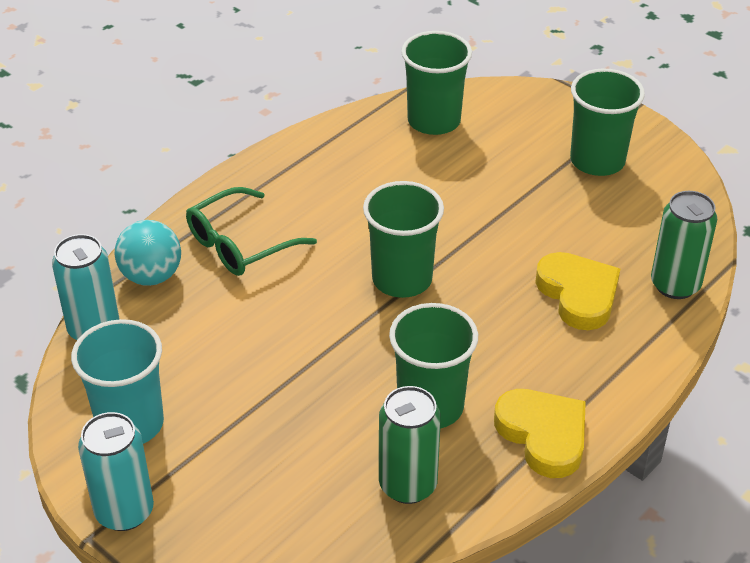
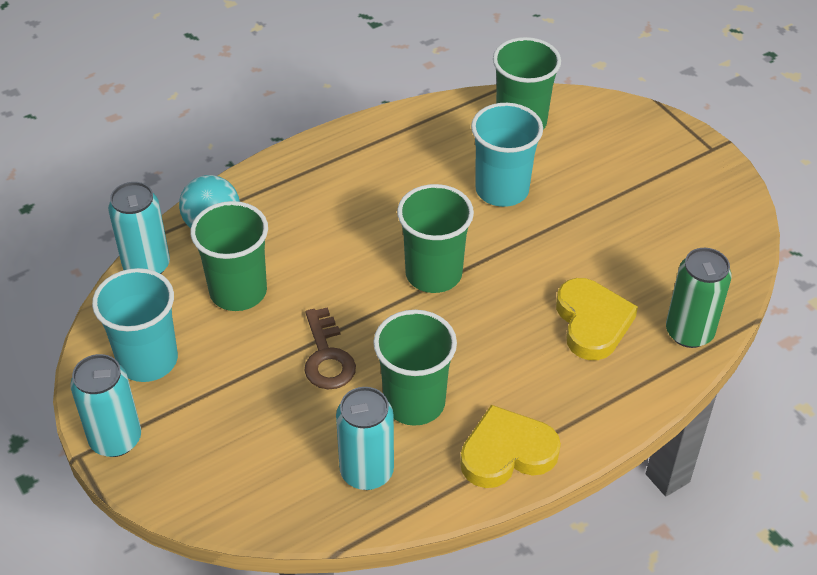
camera: 15 degrees right, 5 degrees up
green glasses [186,187,317,276] -> none
green can [379,386,441,504] -> turquoise can [336,387,394,490]
yellow heart [494,389,586,478] -> yellow heart turned 90 degrees counterclockwise [460,405,561,488]
green cup [570,68,645,176] -> green cup moved to [191,201,268,311]
none -> brown key [304,307,356,389]
none -> turquoise cup [471,103,543,207]

